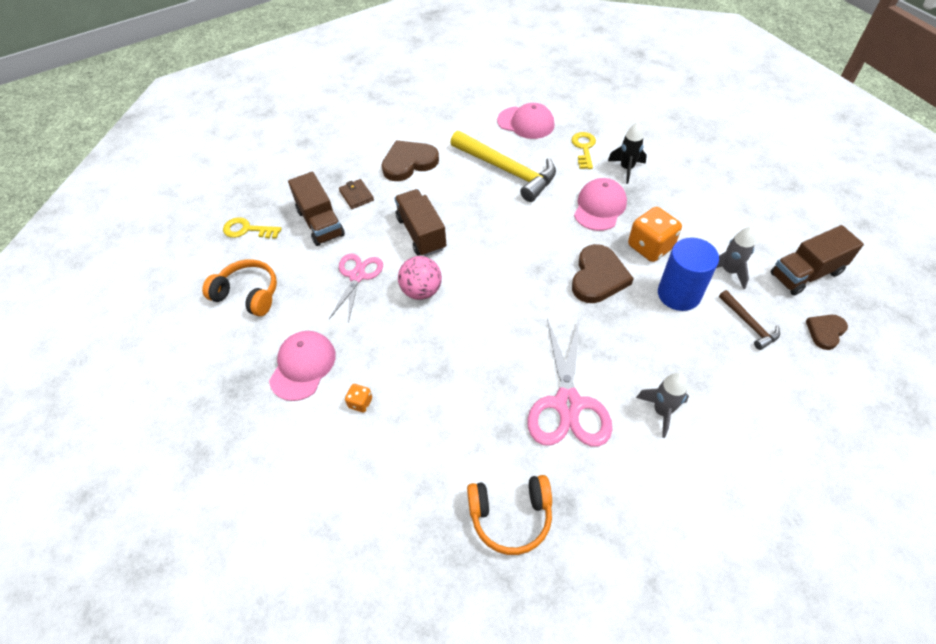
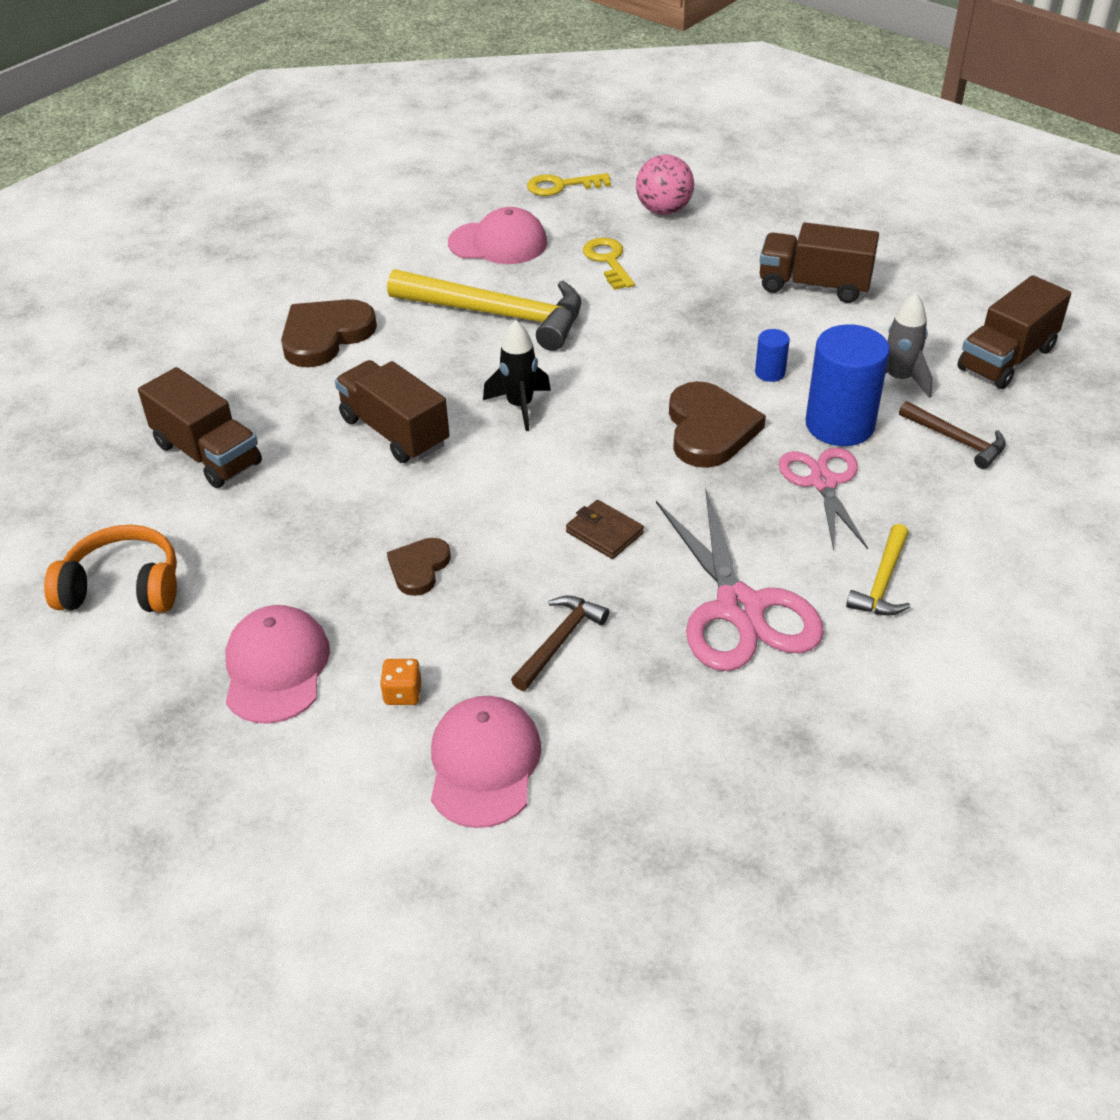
camera: 20 degrees left, 10 degrees down
yellow key [223,217,282,239] -> yellow key moved to [527,173,611,196]
pink scissors [329,254,383,323] -> pink scissors moved to [779,447,868,551]
brown wallet [339,179,374,209] -> brown wallet moved to [566,500,644,559]
pink ball [398,256,442,300] -> pink ball moved to [636,154,694,215]
orange headphones [467,475,552,555] -> none
pink cap [574,178,627,231] -> pink cap moved to [431,696,541,828]
black rocket [608,122,647,184] -> black rocket moved to [483,320,551,431]
orange dice [628,207,682,262] -> blue cylinder [755,329,790,382]
grey rocket [636,373,689,438] -> yellow hammer [846,524,910,615]
brown heart [806,315,848,350] -> brown heart moved to [387,538,451,596]
none -> brown hammer [511,596,609,691]
none -> brown truck [760,222,879,303]

